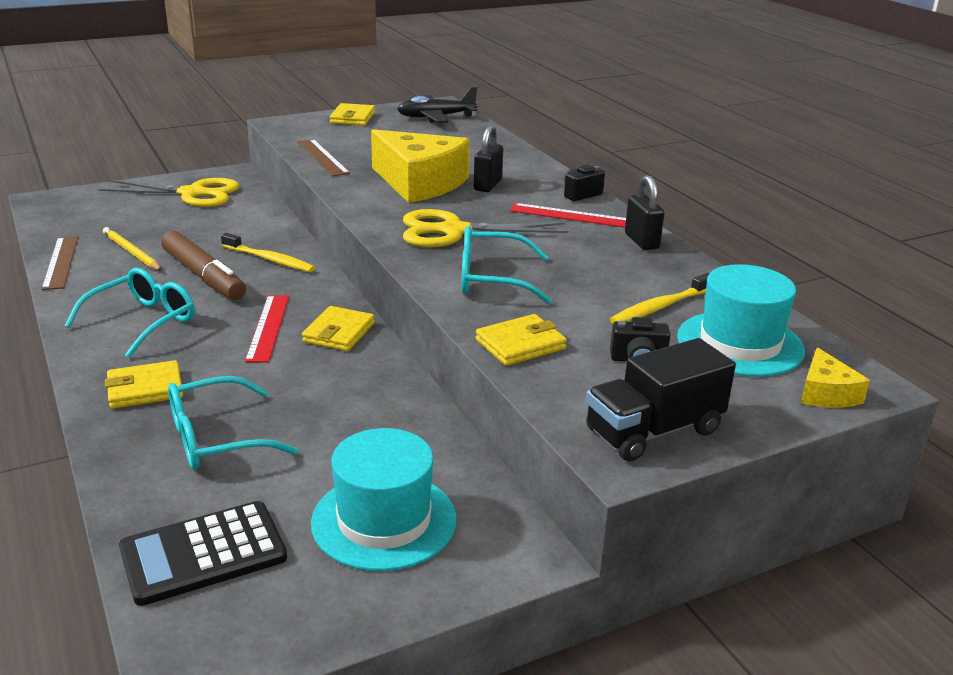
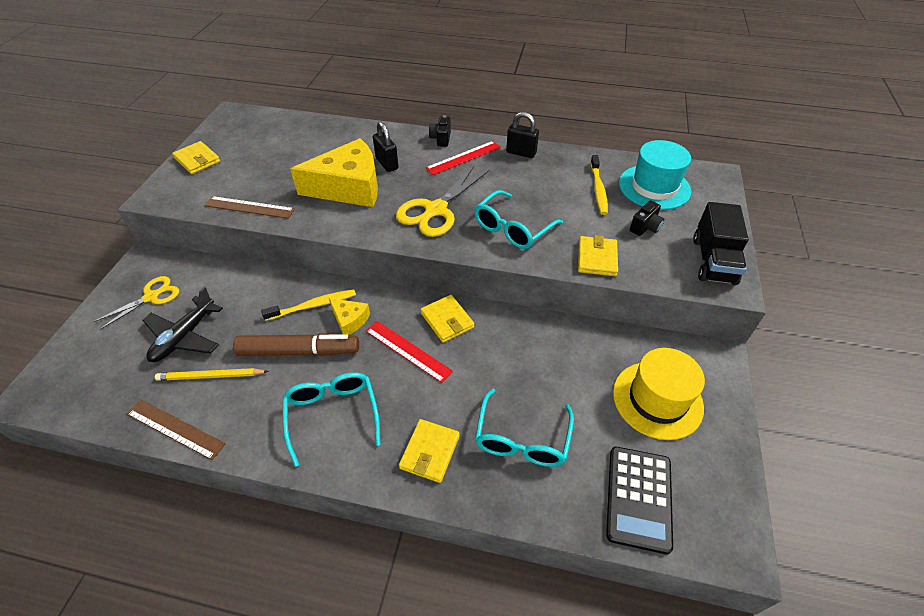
camera: 50 degrees left, 20 degrees up
yellow scissors [98,178,239,207] -> yellow scissors [93,276,179,330], size x0.64
turquoise hat [311,428,457,571] -> yellow hat [613,348,705,440]
black plane [397,86,477,123] -> black plane moved to [142,287,223,362]
yellow cheese [801,347,870,407] -> yellow cheese moved to [329,298,370,335]

